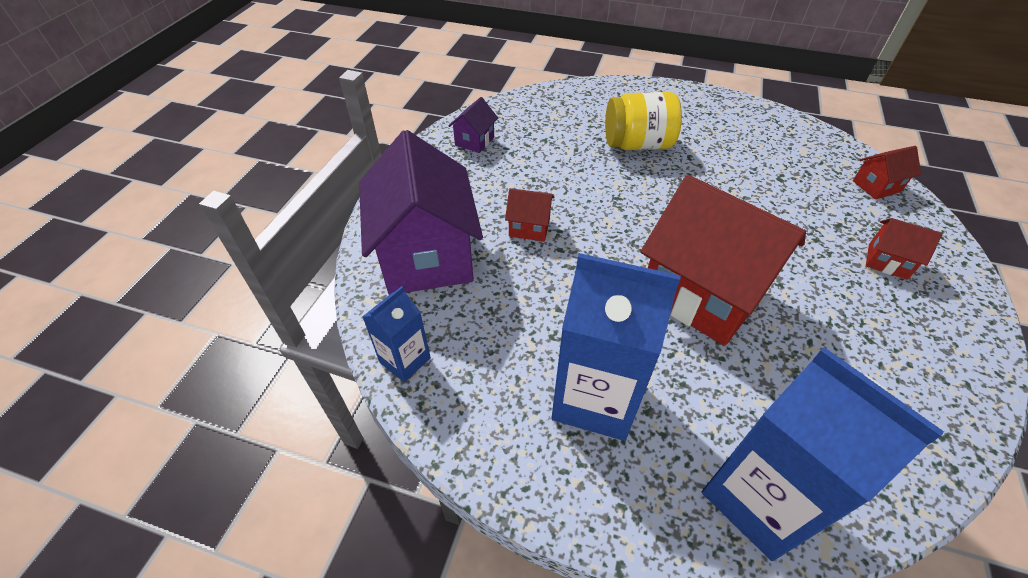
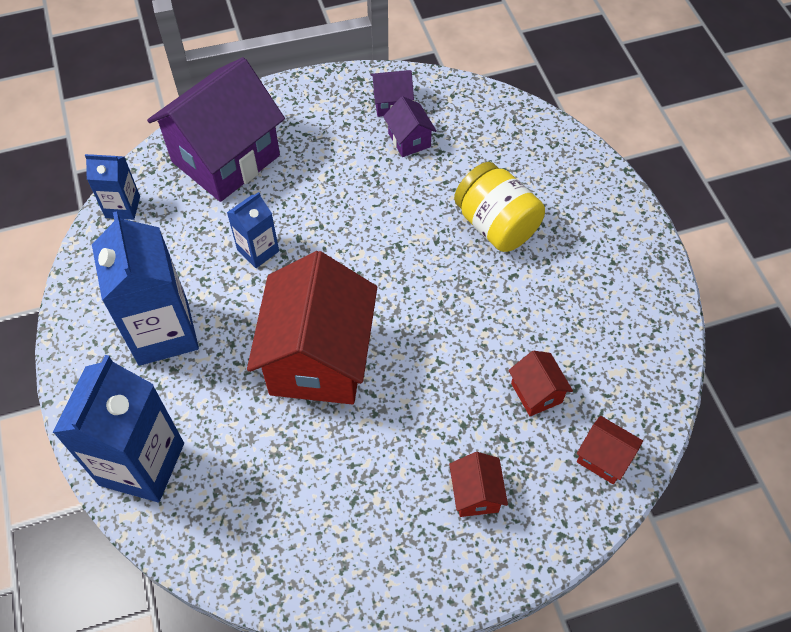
camera: 55 degrees right, 10 degrees up
red house [505,188,554,241] -> red house moved to [508,351,573,416]
none -> blue carton [227,192,279,268]
none -> purple house [383,96,437,157]

